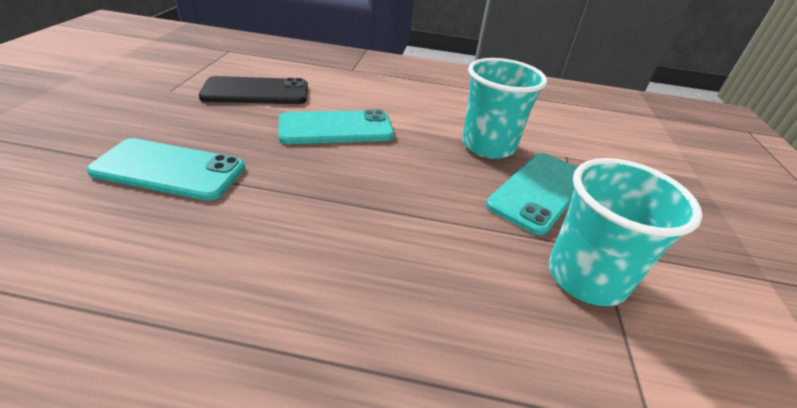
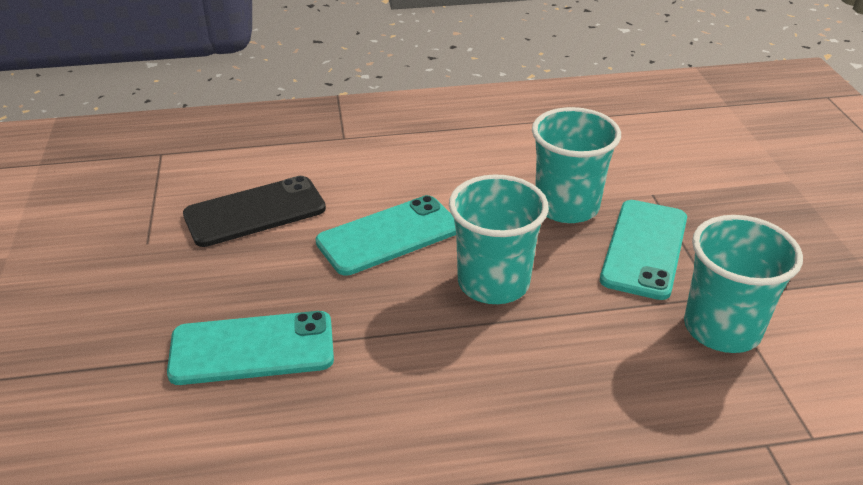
camera: 15 degrees left, 0 degrees up
none -> turquoise cup [449,175,549,304]

